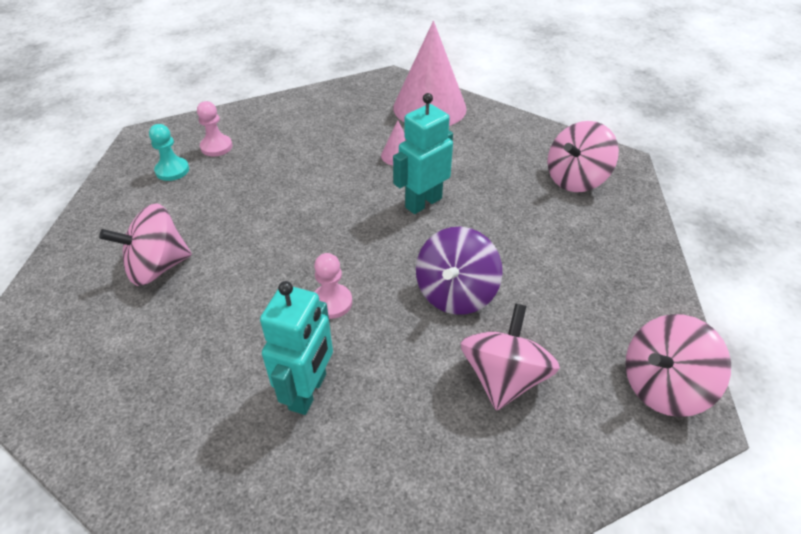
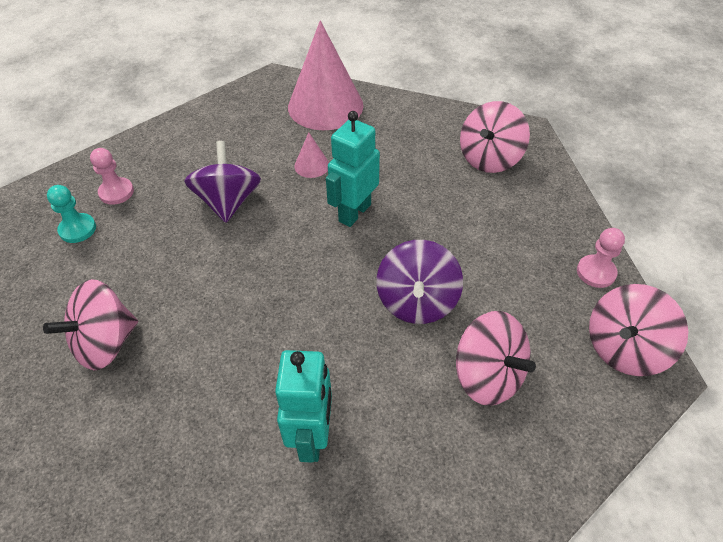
camera: 15 degrees left, 5 degrees up
pink pawn [314,253,352,319] -> pink pawn moved to [577,228,625,288]
pink spinning top [460,303,560,411] -> pink spinning top turned 135 degrees clockwise [456,311,536,406]
none -> purple spinning top [184,141,261,223]

